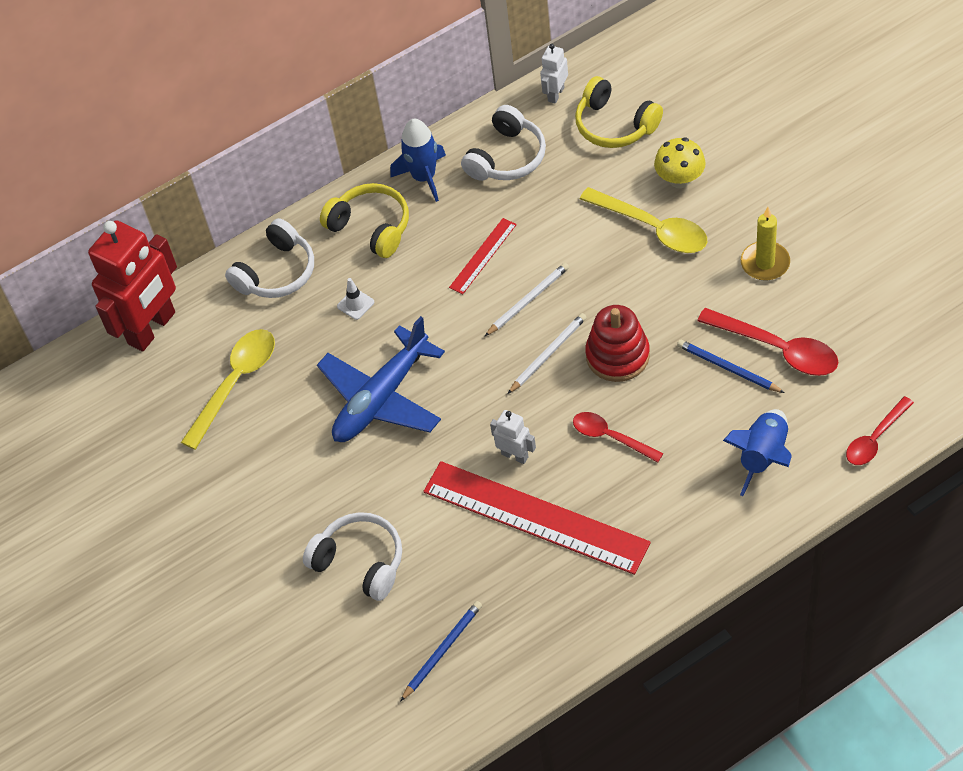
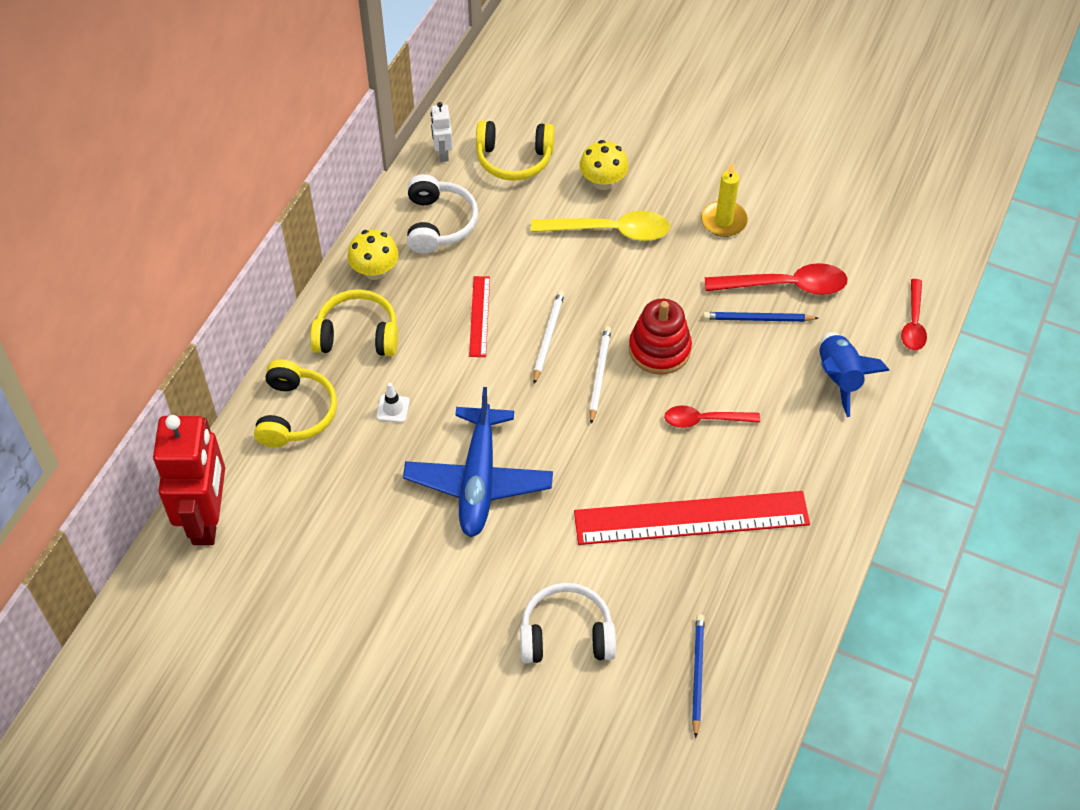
camera: 40 degrees left, 0 degrees up
yellow spoon [181,329,275,450] -> none
white headphones [225,218,314,298] -> yellow headphones [254,359,337,447]
blue rocket [390,119,446,202] -> yellow mushroom [348,230,399,280]
white robot [490,410,536,464] -> none

